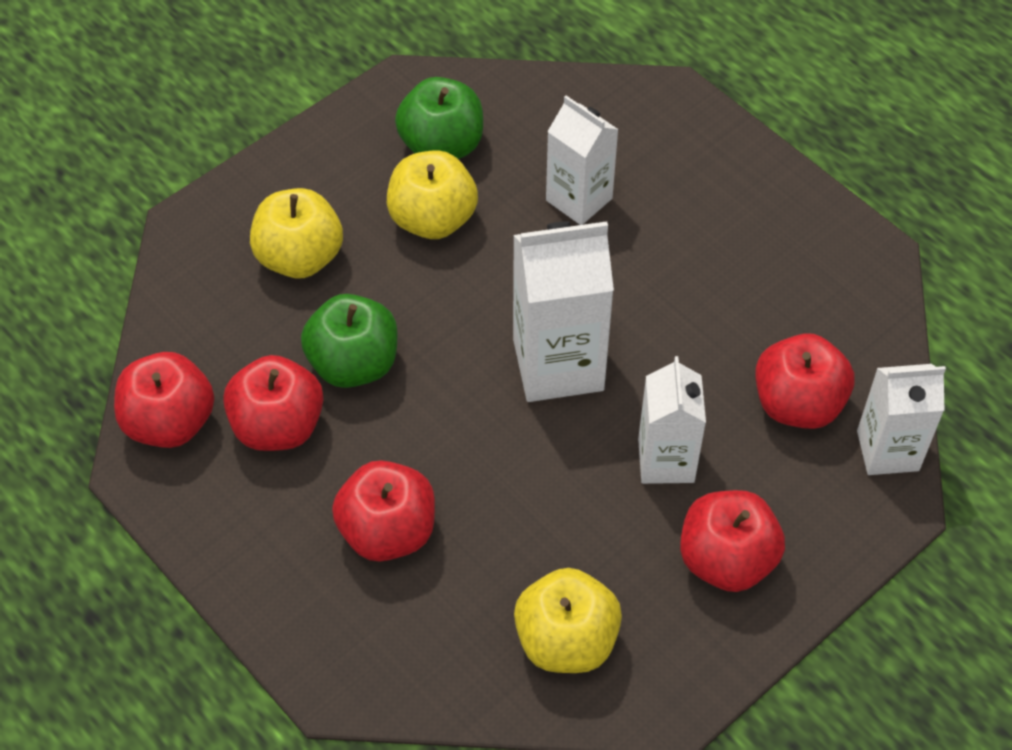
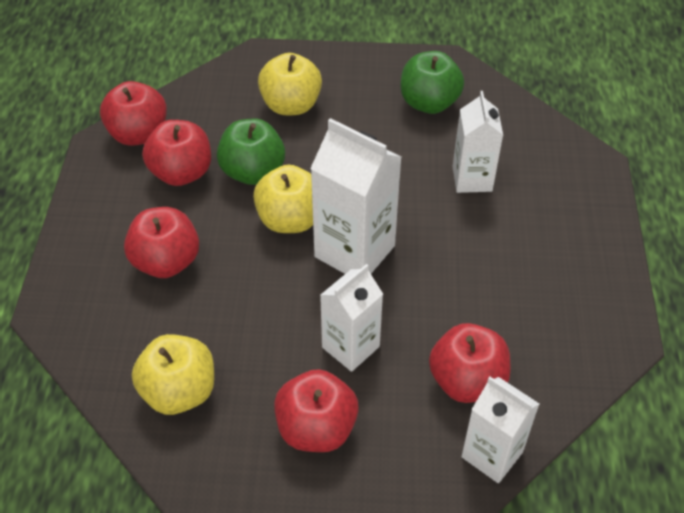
camera: 45 degrees right, 5 degrees down
yellow apple [387,150,478,239] -> yellow apple moved to [253,165,313,233]

